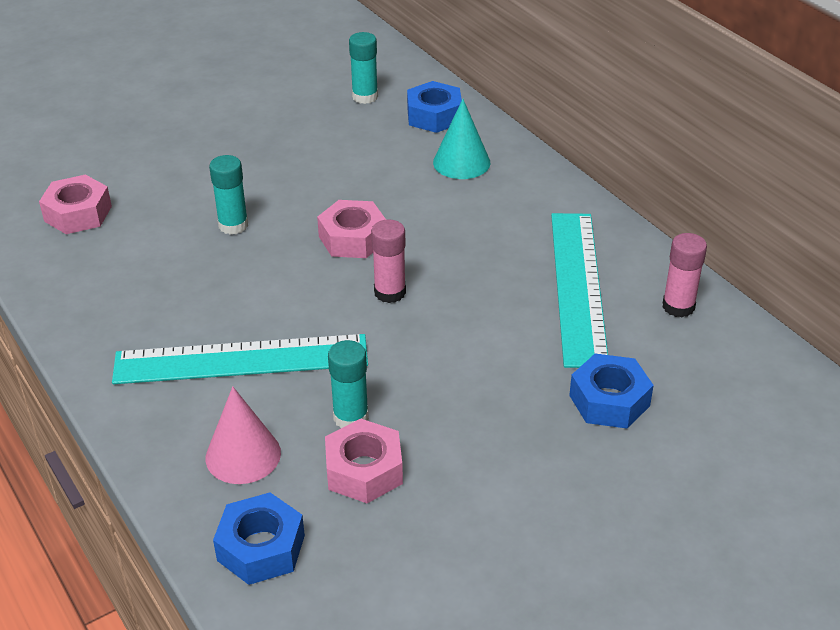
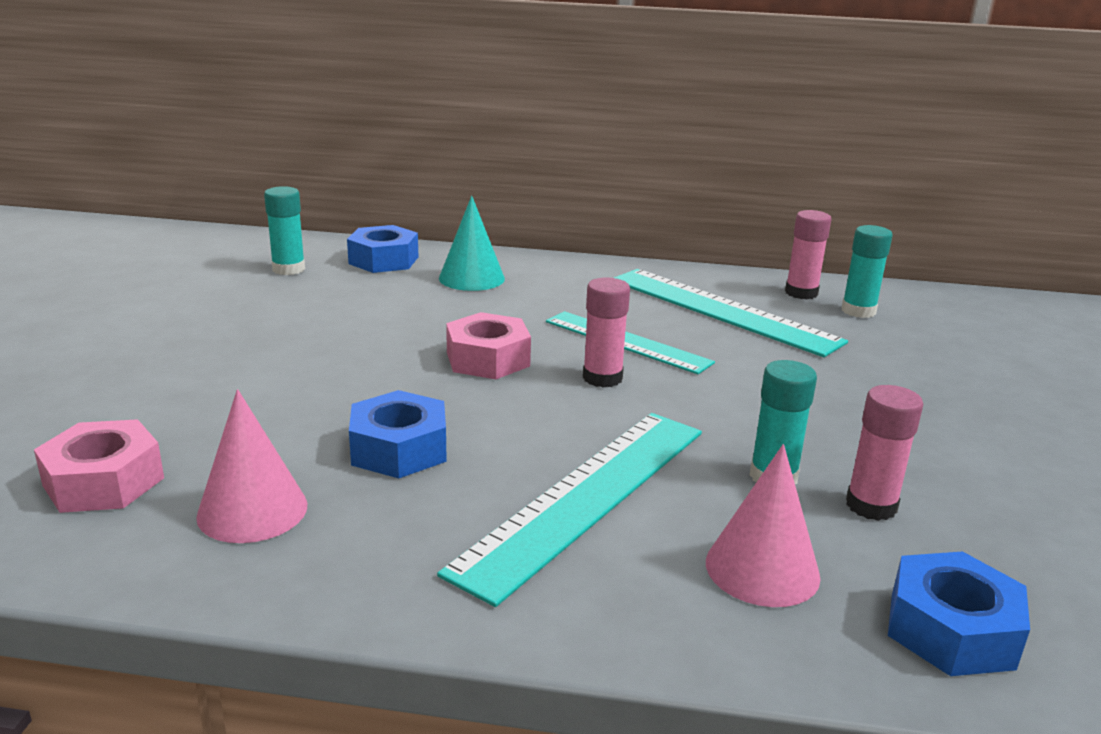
camera: 50 degrees left, 15 degrees down
turquoise glue stick [209,155,248,235] -> turquoise glue stick moved to [842,225,893,318]
pink nut [325,418,403,503] -> pink glue stick [846,385,923,521]
blue nut [569,354,654,429] -> blue nut moved to [349,390,447,478]
none -> pink cone [196,389,307,543]
none -> turquoise ruler [546,311,715,374]

